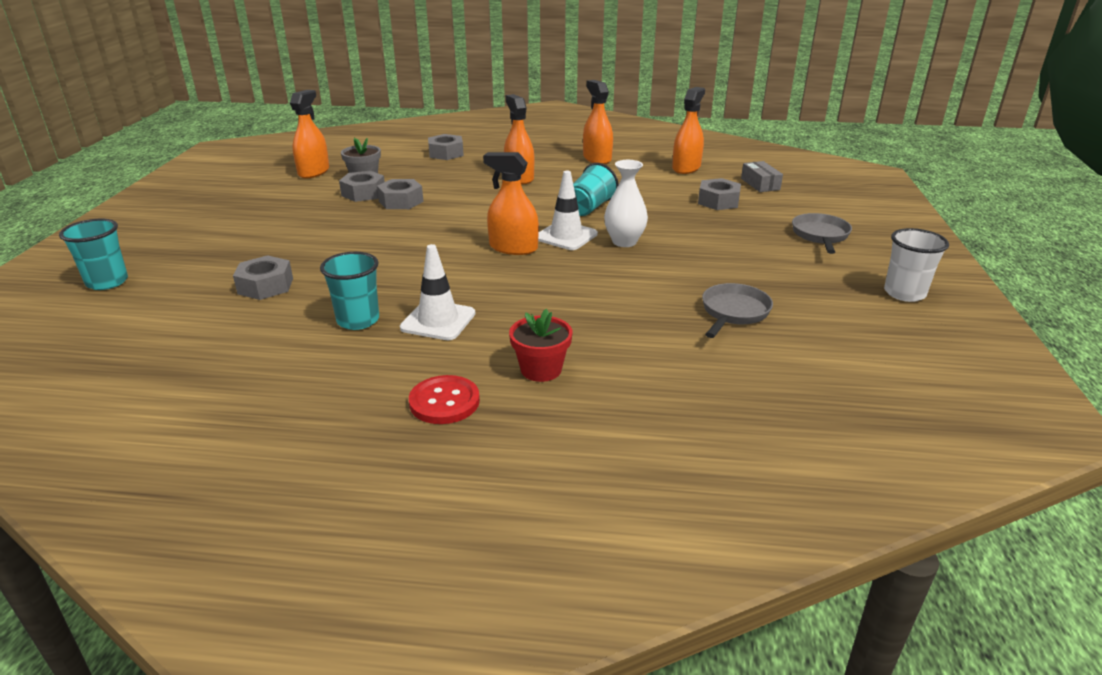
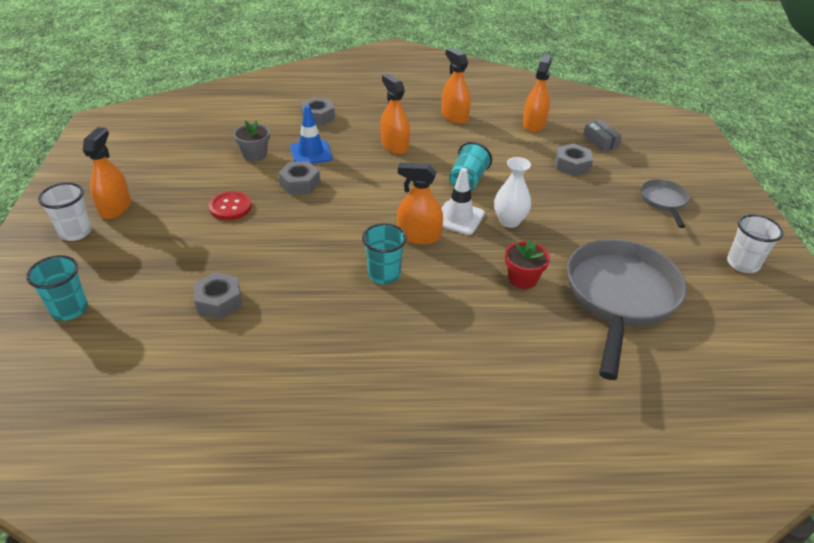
camera: 10 degrees left, 10 degrees up
orange spray bottle [290,90,329,178] -> orange spray bottle moved to [83,127,131,219]
turquoise cup [320,252,379,330] -> turquoise cup moved to [362,223,407,284]
grey nut [339,171,385,202] -> none
white traffic cone [400,244,475,340] -> none
red button [409,375,480,424] -> red button moved to [209,191,252,220]
red flower pot [509,309,572,382] -> red flower pot moved to [505,239,550,289]
grey pan [702,283,773,338] -> grey pan [567,239,687,380], size x2.06
none -> white cup [38,183,92,241]
none -> blue traffic cone [290,105,332,164]

